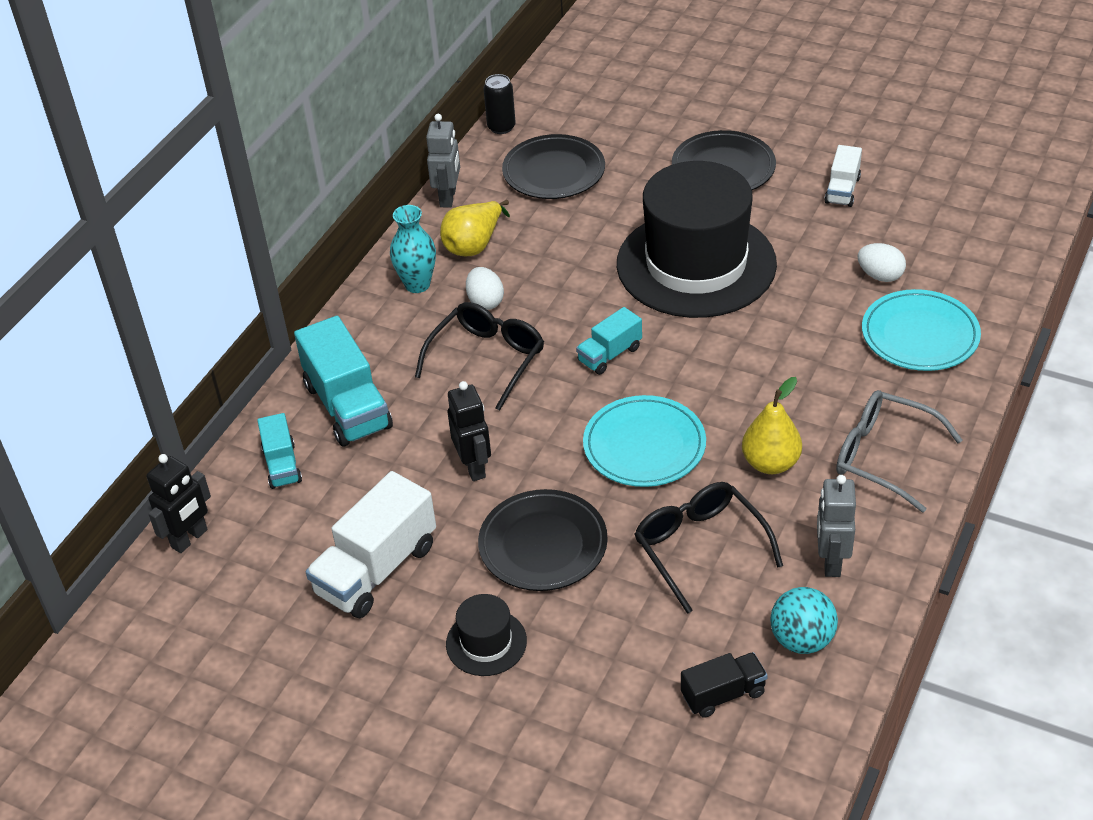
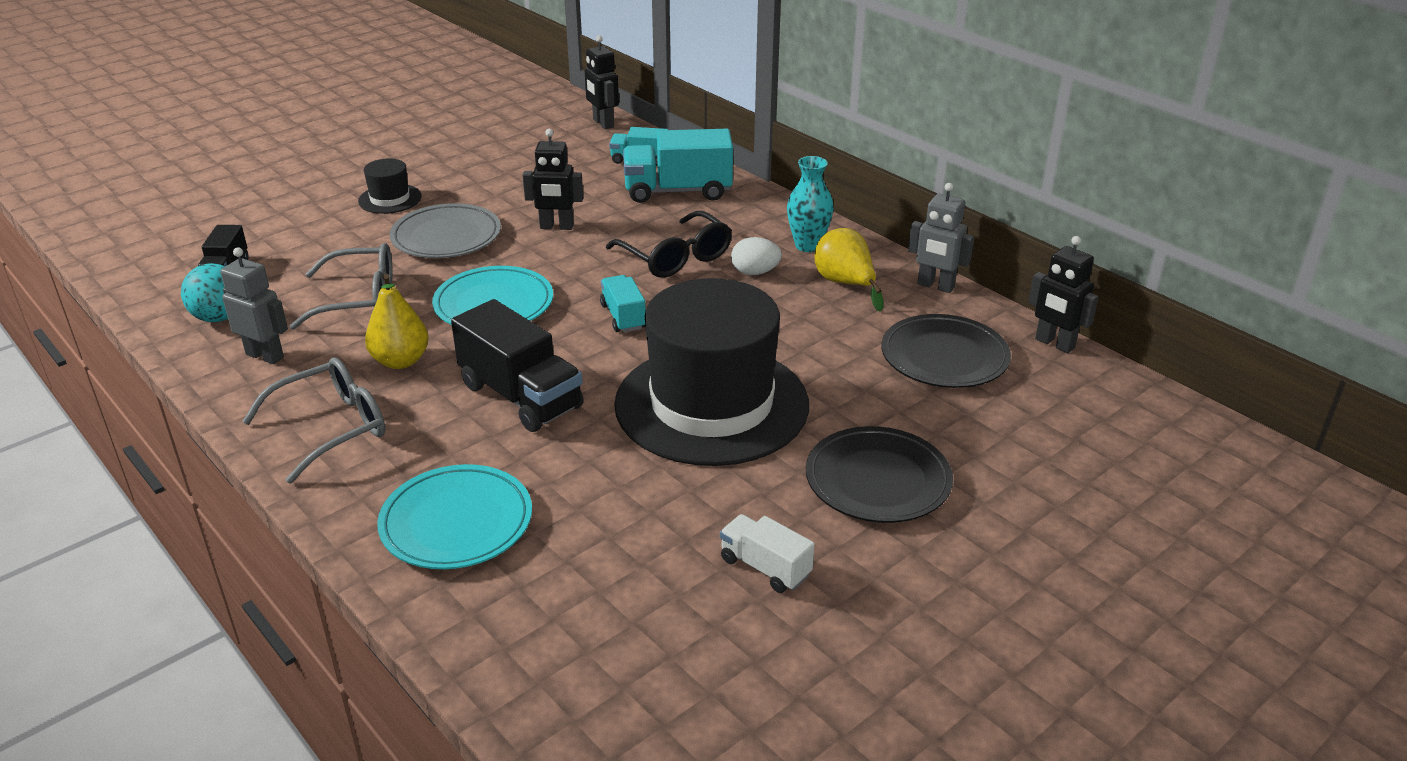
camera: 110 degrees right, 10 degrees down
white truck [306,471,436,618] -> none
black plate [478,489,608,591] -> grey plate [390,203,501,258]
black can [483,74,516,134] -> black robot [1028,236,1098,353]
black glasses [634,482,783,614] -> grey glasses [289,243,393,330]
white egg [857,243,906,282] -> none
none -> black truck [451,299,584,432]

